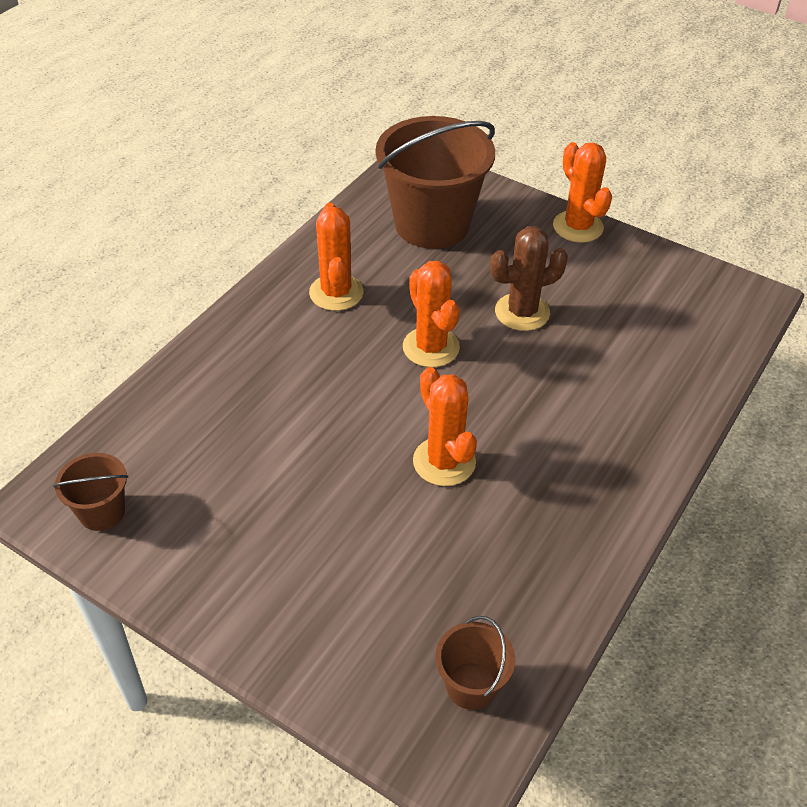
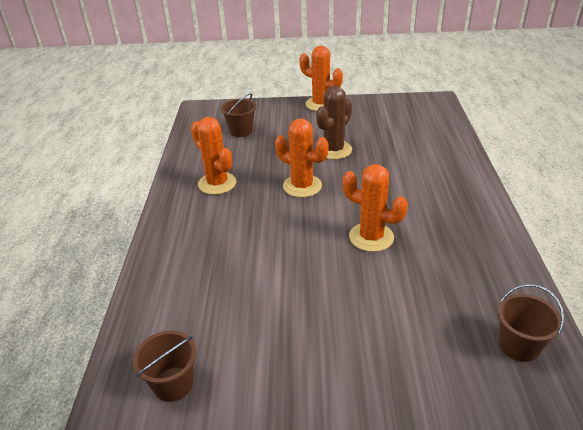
camera: 30 degrees left, 10 degrees down
brown bucket [376,116,495,249] -> brown bucket [221,93,256,137], size x0.46

